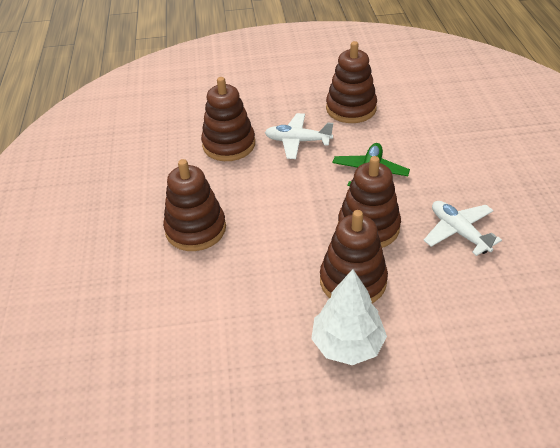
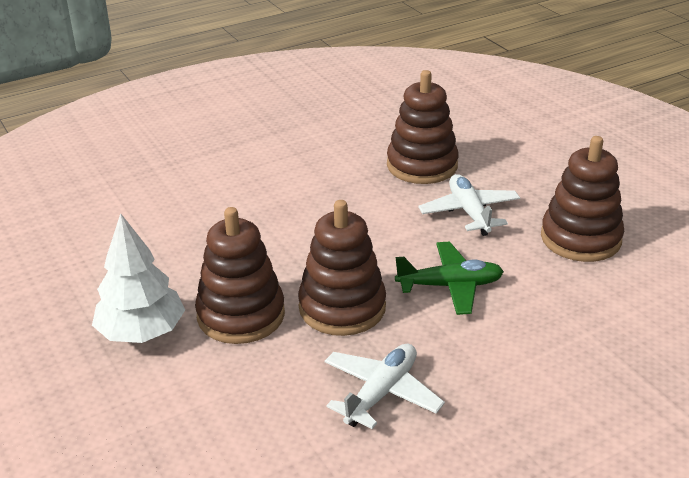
camera: 65 degrees right, 10 degrees down
brown stacking toy [163,159,226,251] -> none

